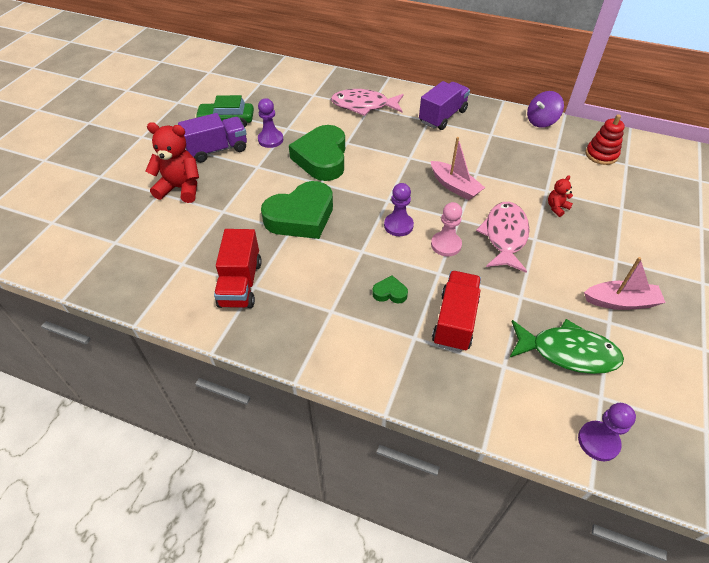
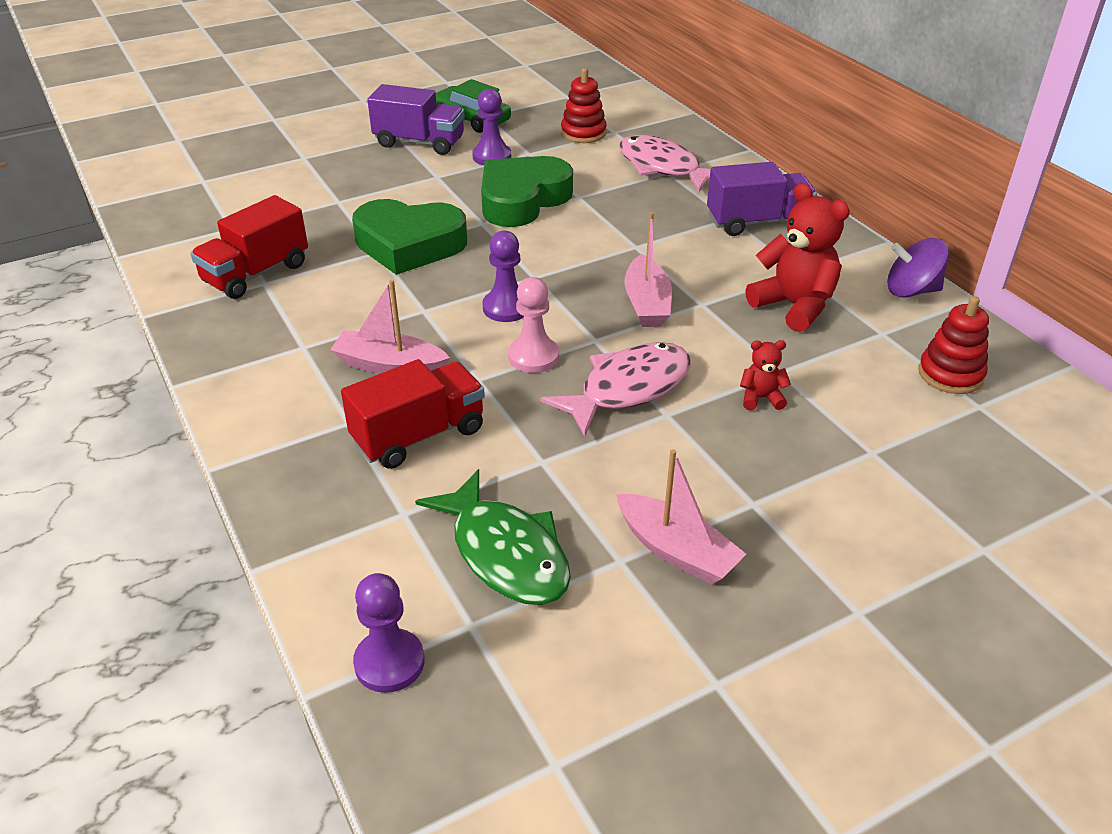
camera: 40 degrees right, 10 degrees down
red teddy bear [146,122,199,203] -> red teddy bear moved to [745,183,850,332]
green heart [372,275,408,303] -> pink boat [330,280,450,374]
none -> red stacking toy [561,68,607,143]

